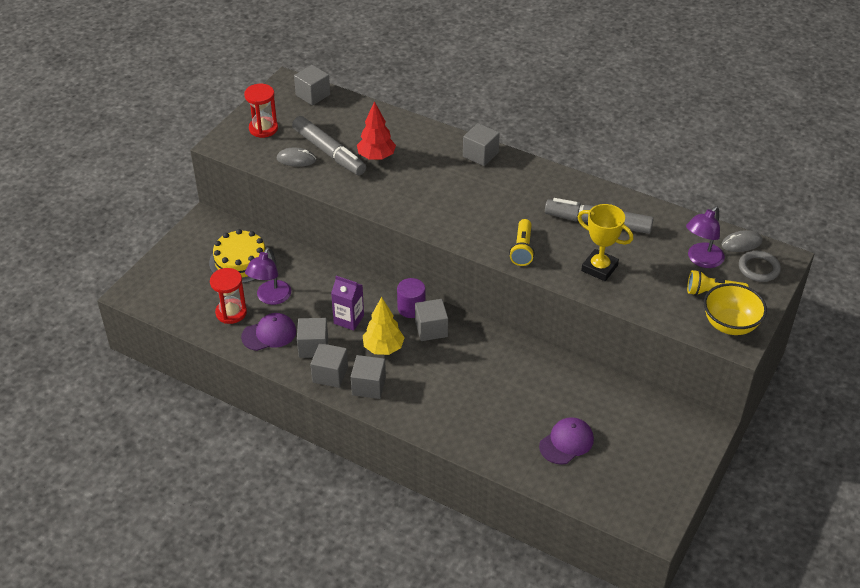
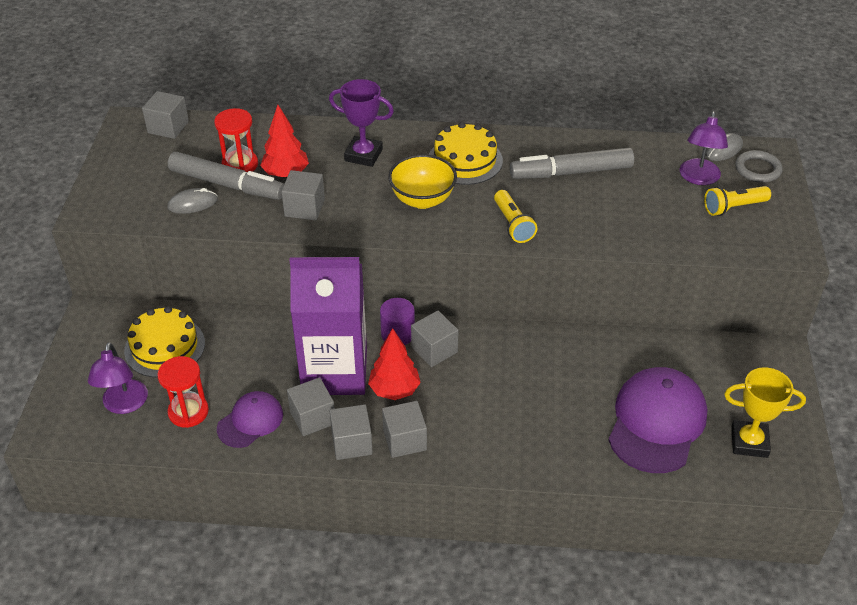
camera: 25 degrees left, 0 degrees up
red hourglass [244,84,278,138] -> red hourglass moved to [214,108,258,172]
purple lamp [245,247,291,305] -> purple lamp moved to [88,342,148,414]
purple carton [331,276,364,331] -> purple carton [289,257,367,395], size x2.19
yellow tree [363,297,405,355] -> red tree [368,328,421,400]
grey cube [463,123,500,166] -> grey cube moved to [281,170,325,220]
purple cap [539,417,594,465] -> purple cap [608,367,708,473], size x1.77
yellow trophy [578,204,633,281] -> yellow trophy moved to [724,367,806,458]
yellow bowl [704,283,767,335] -> yellow bowl moved to [388,154,457,209]
none -> purple trophy [329,79,394,167]
none -> yellow cake [429,122,503,185]

